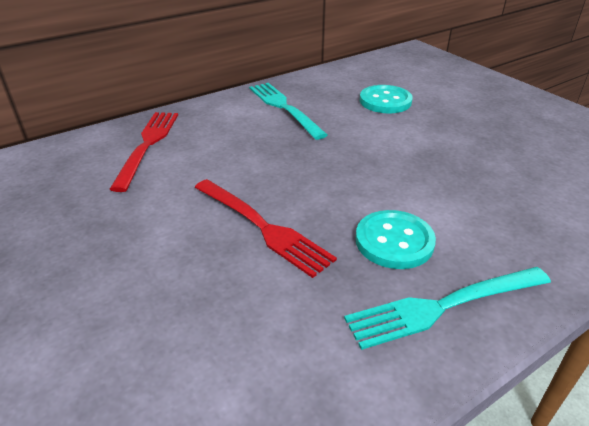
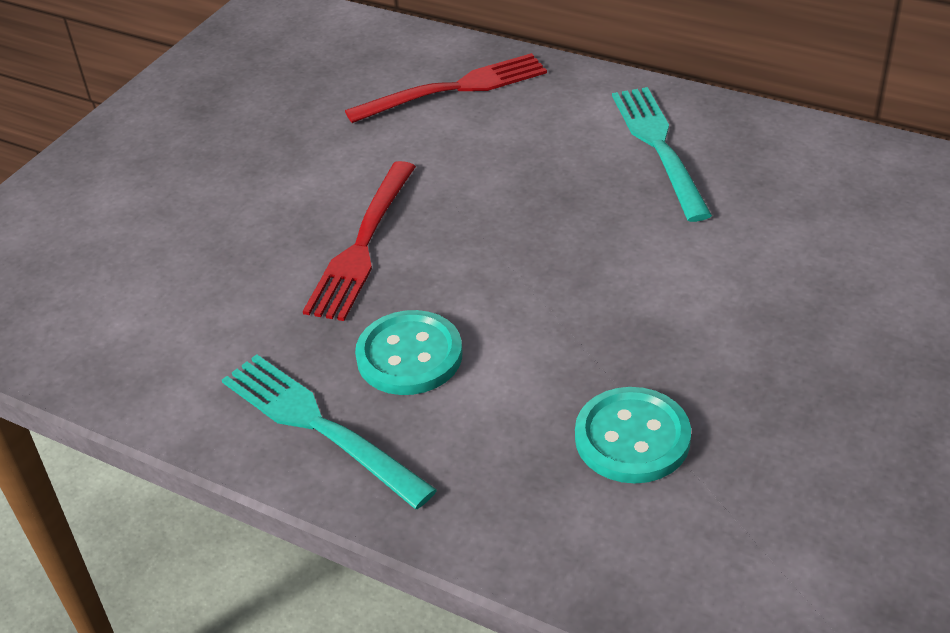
camera: 65 degrees right, 5 degrees up
turquoise fork [249,83,327,140] -> turquoise fork turned 45 degrees counterclockwise [612,87,712,222]
turquoise button [360,85,413,113] -> turquoise button moved to [575,387,691,483]

